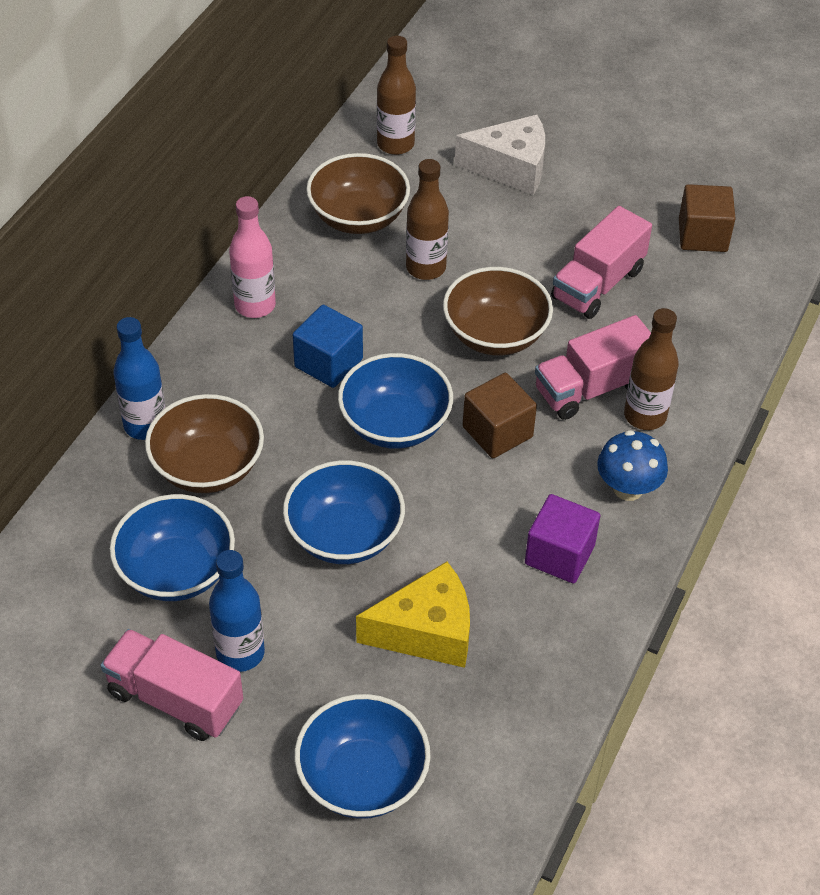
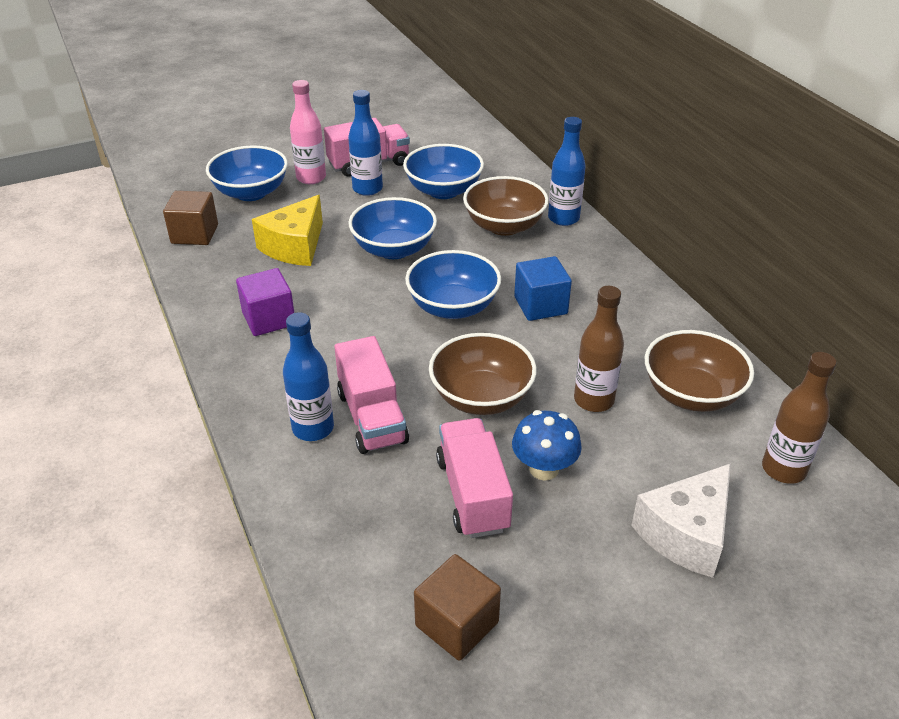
camera: 130 degrees right, 10 degrees down
pink bottle [229,196,276,318] -> pink bottle moved to [290,80,326,184]
brown cube [463,373,537,458] -> brown cube moved to [163,191,218,245]
pink truck [535,315,651,420] -> pink truck turned 150 degrees clockwise [334,336,409,454]
blue mushroom [597,430,668,501] -> blue mushroom moved to [512,410,582,481]
brown bottle [624,308,679,430] -> blue bottle [283,312,334,441]

